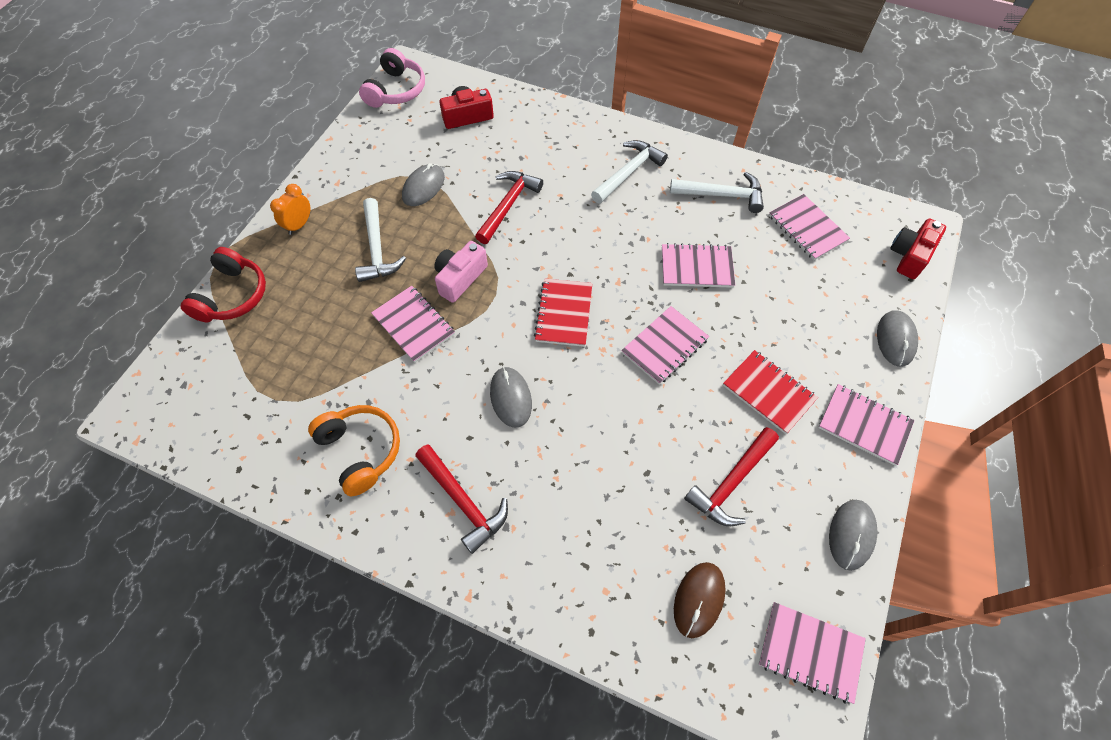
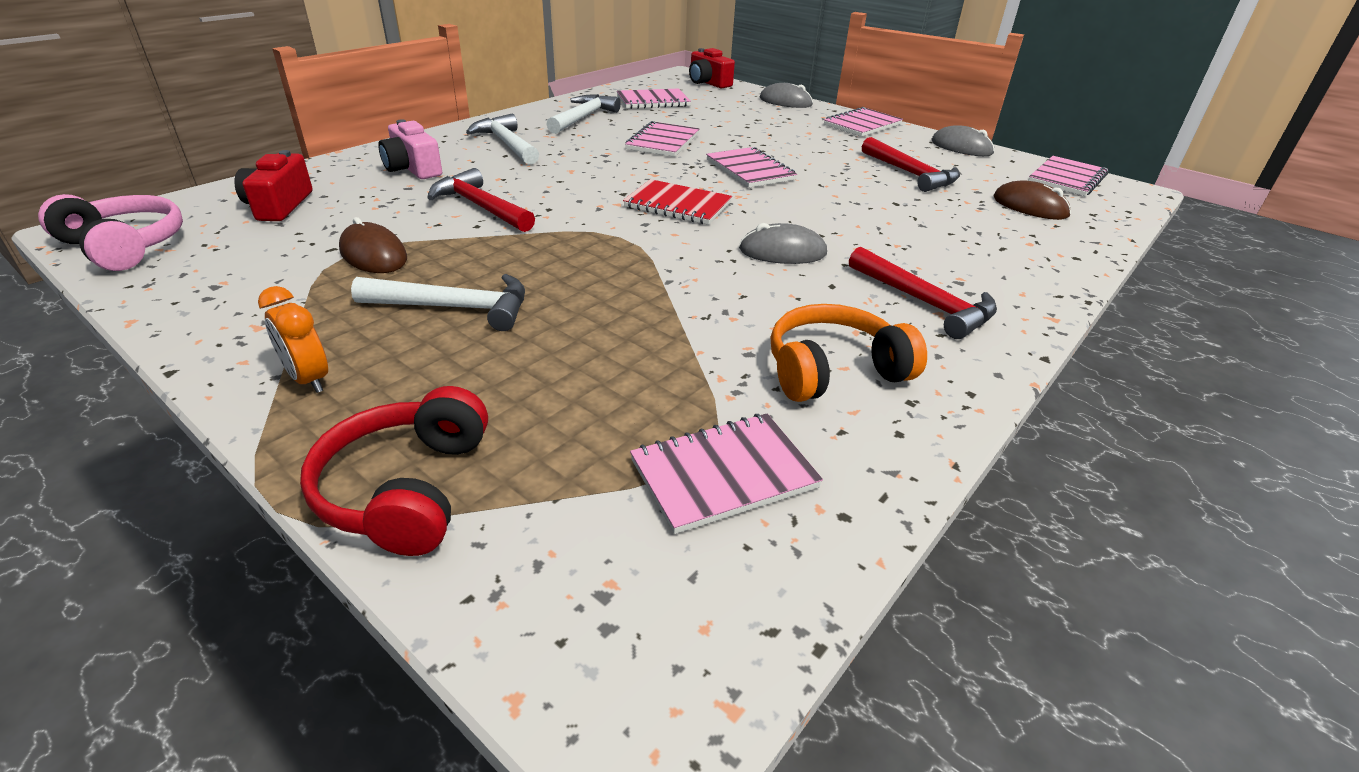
camera: 75 degrees left, 25 degrees down
red headphones [181,247,266,322] -> red headphones turned 120 degrees counterclockwise [300,386,488,556]
pink notebook [371,286,455,363] -> pink notebook moved to [630,414,823,534]
grey mouse [402,163,445,206] -> brown mouse [339,217,407,273]
red hammer [415,444,508,554] -> red hammer turned 75 degrees clockwise [849,247,997,339]
pink camera [434,241,488,303] -> pink camera moved to [378,119,442,179]
red notebook [723,350,818,434] -> none

